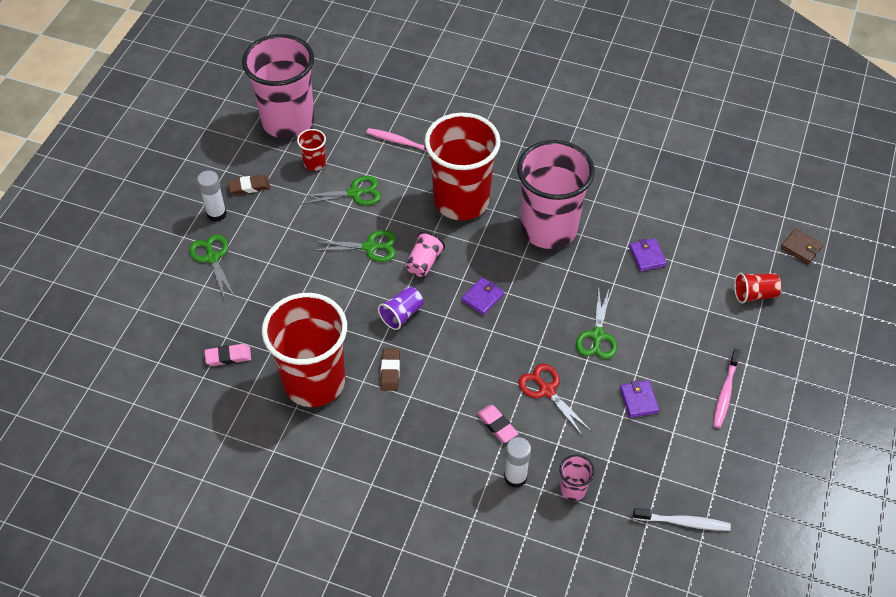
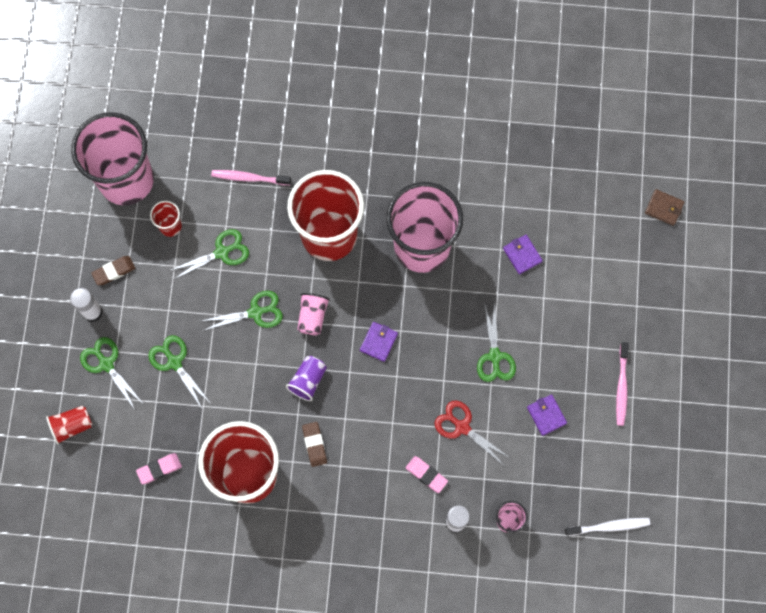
camera: 15 degrees left, 20 degrees up
red cup [734,273,782,304] -> red cup moved to [46,406,92,445]
none -> green scissors [148,335,209,410]

